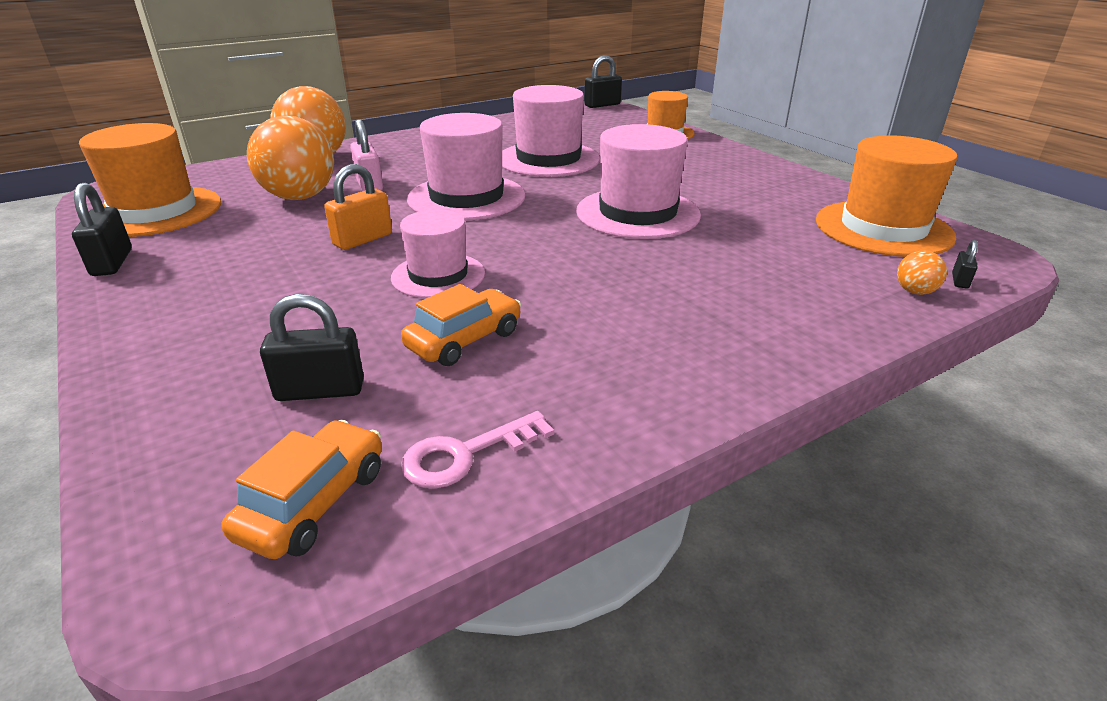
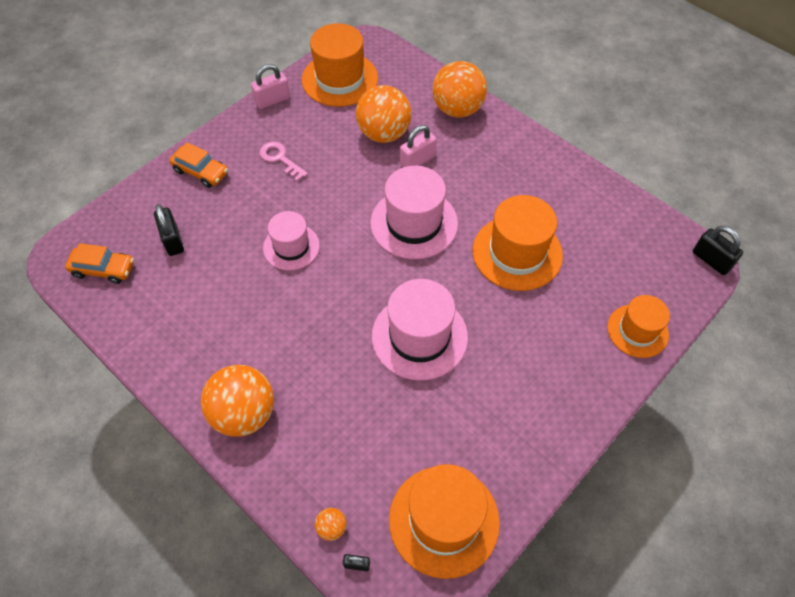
camera: 75 degrees right, 25 degrees up
black padlock [72,183,132,276] -> pink padlock [251,64,290,109]
orange padlock [324,164,392,250] -> none
orange car [401,284,521,366] -> orange car moved to [169,142,228,188]
pink key [401,411,554,489] -> pink key moved to [260,142,308,181]
pink hat [502,85,600,177] -> orange hat [473,195,563,291]
none -> orange ball [201,365,274,437]

